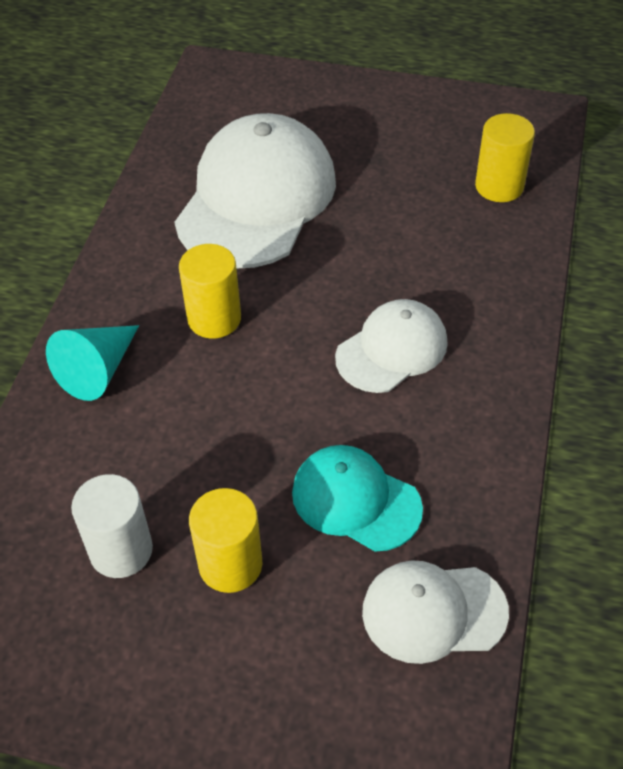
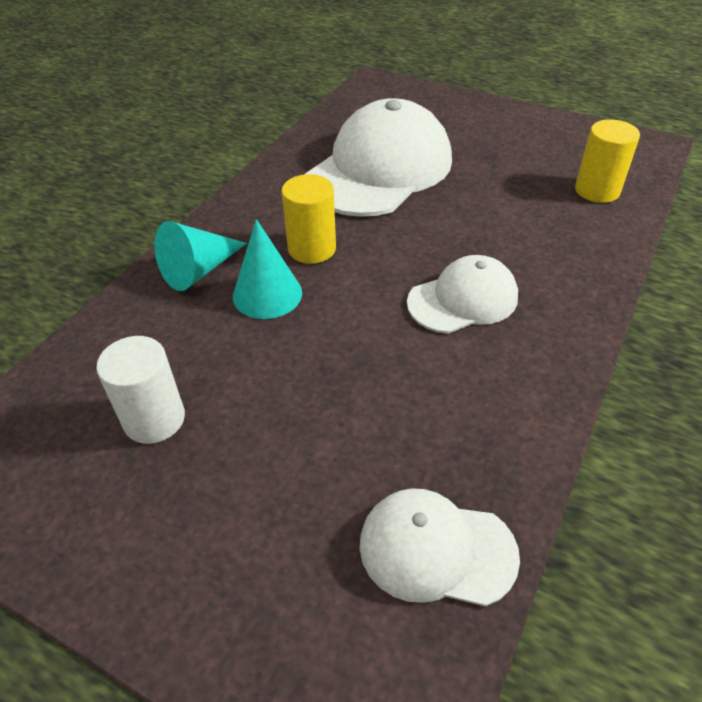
camera: 15 degrees right, 5 degrees down
yellow cylinder [189,488,262,593] -> none
turquoise cap [292,445,423,551] -> none
none -> turquoise cone [233,219,302,319]

